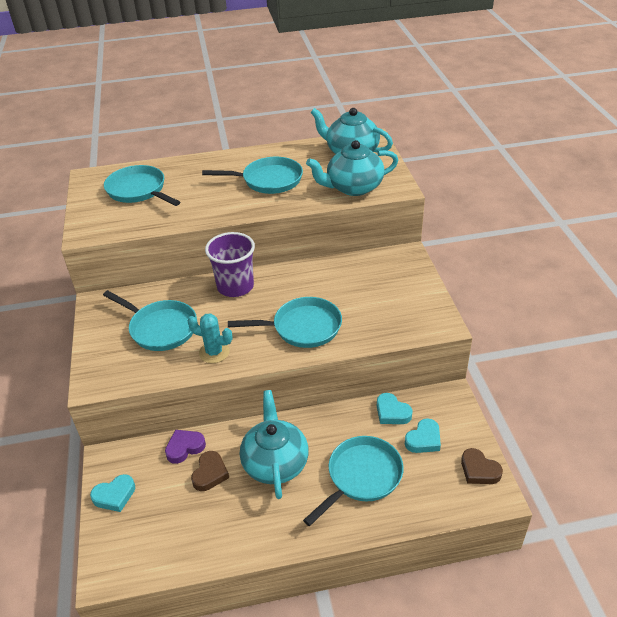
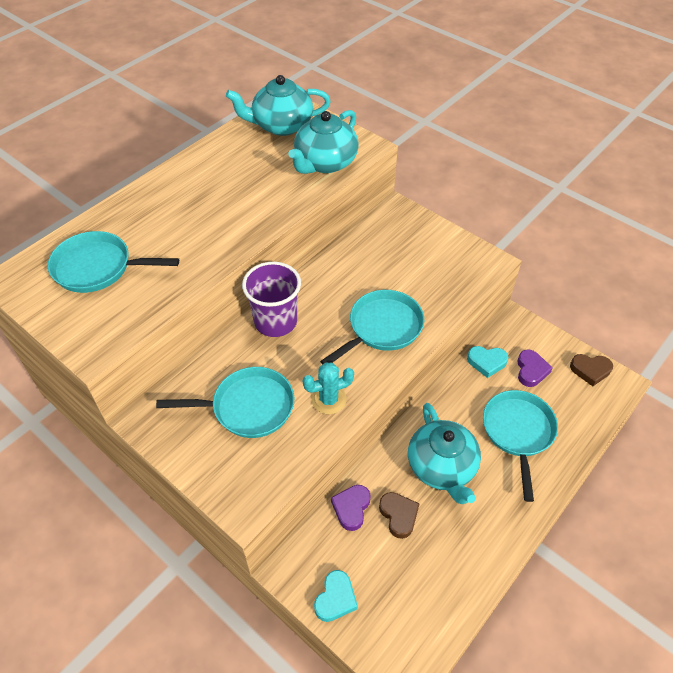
camera: 40 degrees left, 10 degrees up
turquoise pan [202,157,303,194] -> none
turquoise teapot [240,390,309,499] -> turquoise teapot turned 150 degrees counterclockwise [408,403,481,504]
turquoise heart [405,418,441,453] -> purple heart [517,350,553,387]

